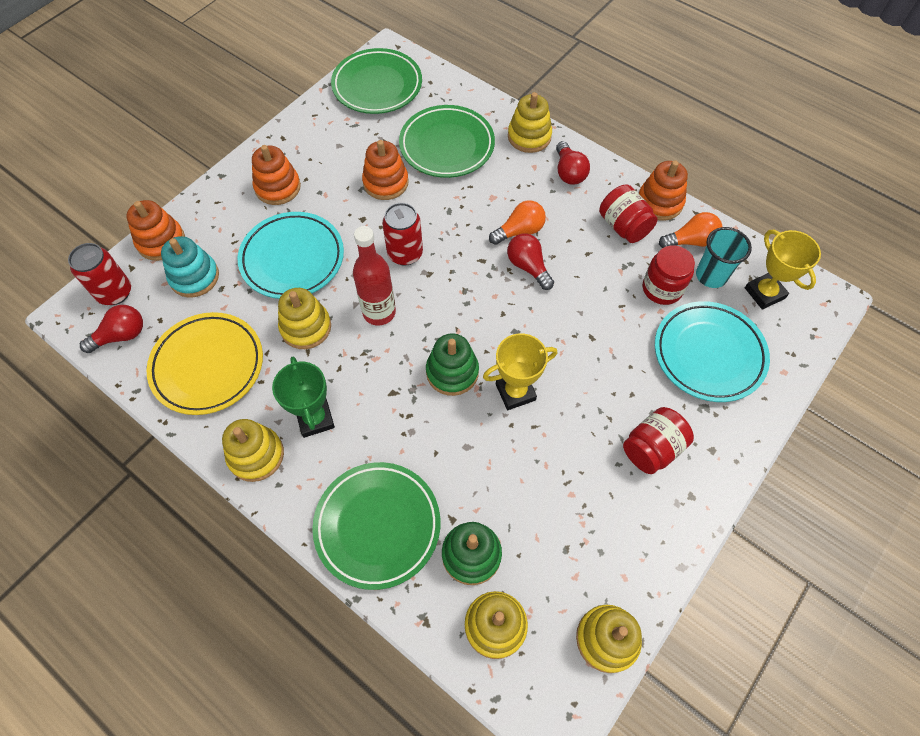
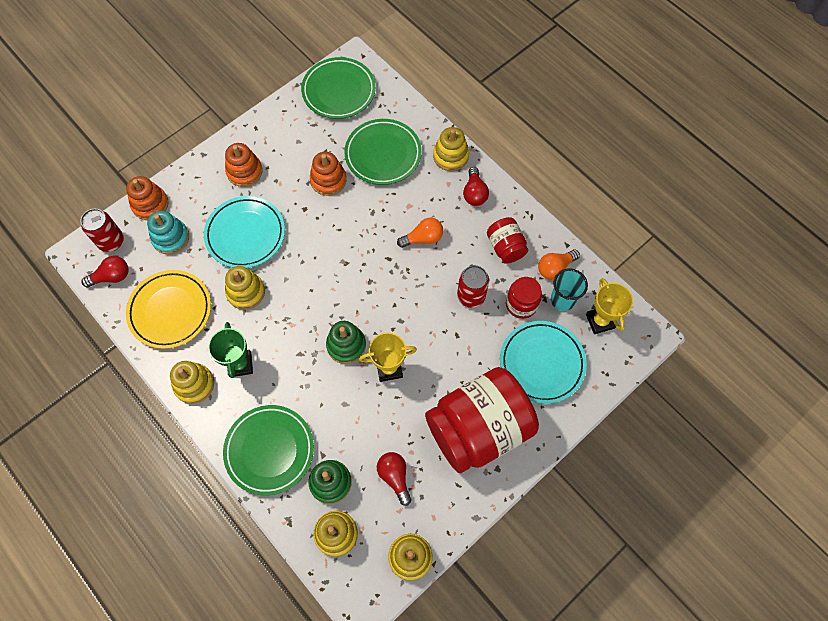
camera: 10 degrees right, 5 degrees up
red bottle [353,226,396,326] -> none
red can [382,203,423,266] -> red can moved to [457,265,489,308]
red light bulb [507,234,554,290] -> red light bulb moved to [377,452,411,506]
red jar [623,407,694,474] -> red jar [425,367,539,473], size x2.18
orange stacking toy [639,160,688,221] -> none
orange light bulb [659,212,722,248] -> orange light bulb turned 150 degrees clockwise [538,249,580,280]

